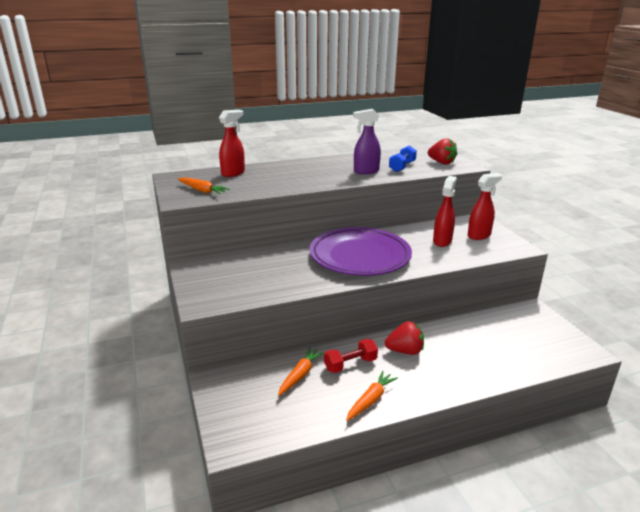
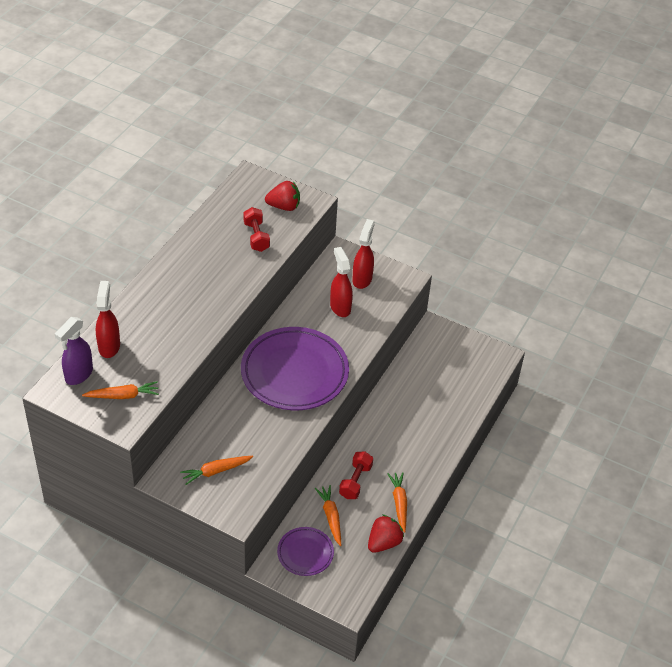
camera: 45 degrees left, 20 degrees up
purple spray bottle [353,109,381,174] -> purple spray bottle moved to [55,317,93,385]
red strawberry [385,321,424,355] -> red strawberry moved to [368,515,404,553]
blue dumbbell [389,145,417,172] -> red dumbbell [243,207,270,252]
none -> orange carrot [180,456,253,485]
none -> purple plate [277,527,334,576]

